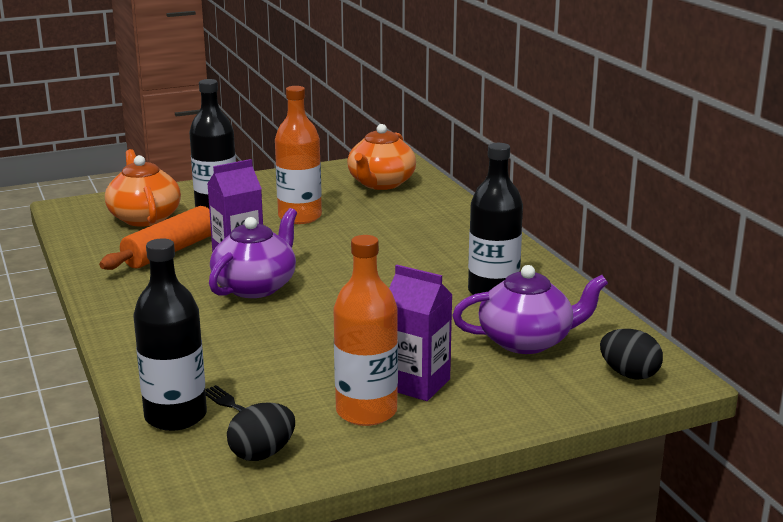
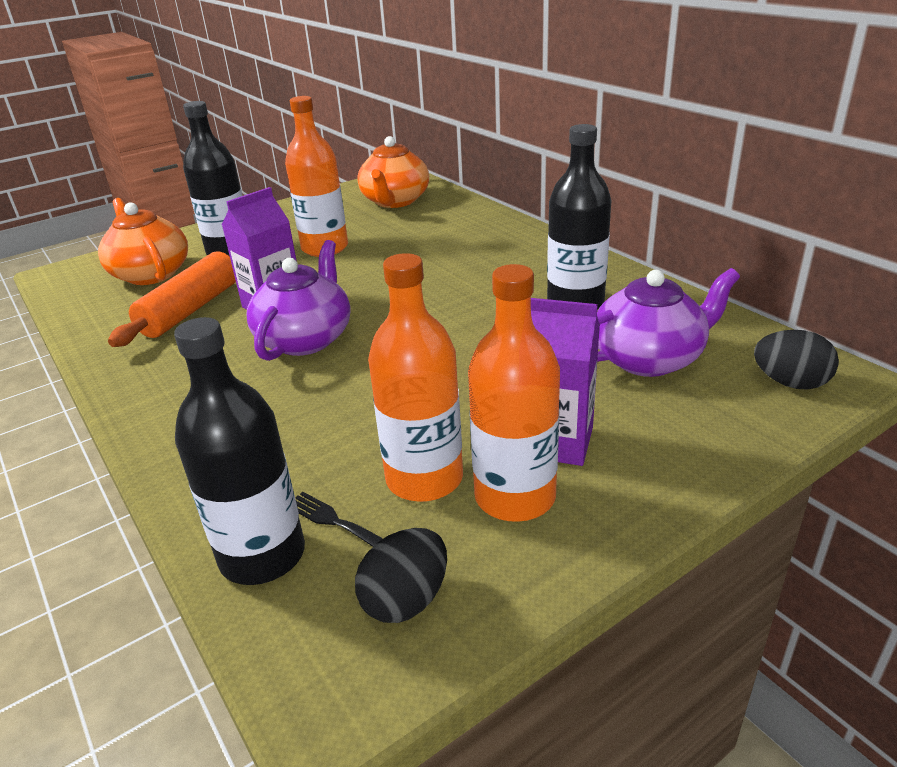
camera: 10 degrees left, 10 degrees up
none -> orange bottle [368,253,463,502]

